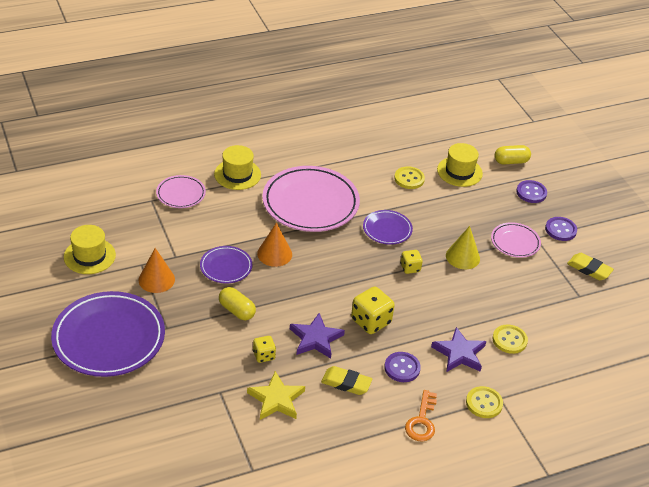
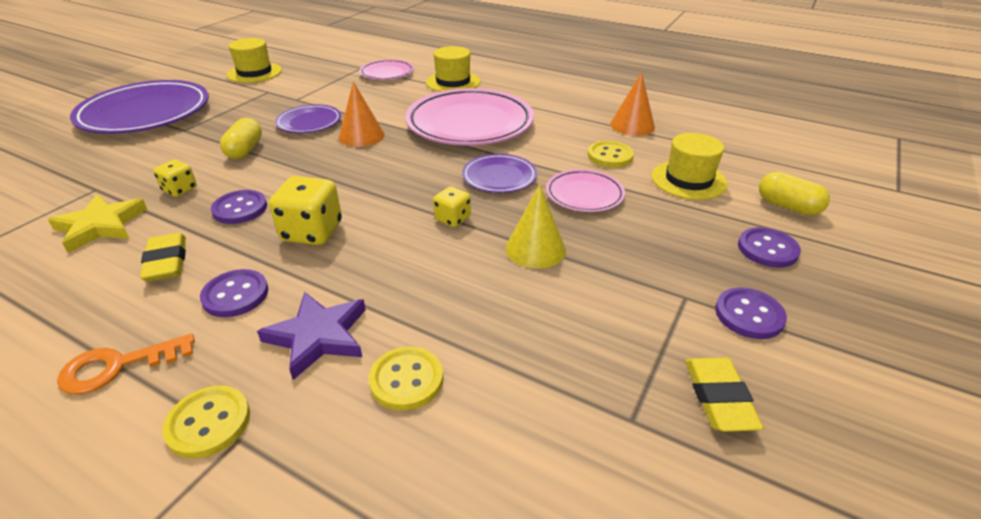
camera: 55 degrees right, 5 degrees down
orange cone [139,248,175,293] -> orange cone moved to [610,72,655,136]
purple star [290,313,345,359] -> purple button [211,190,267,224]
pink plate [491,222,541,258] -> pink plate moved to [546,169,625,212]

